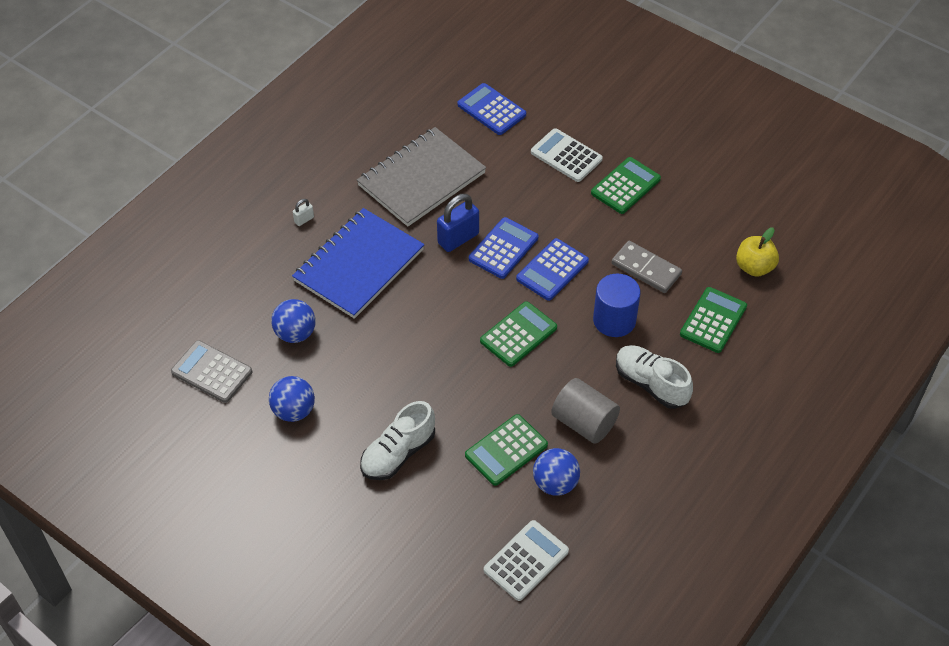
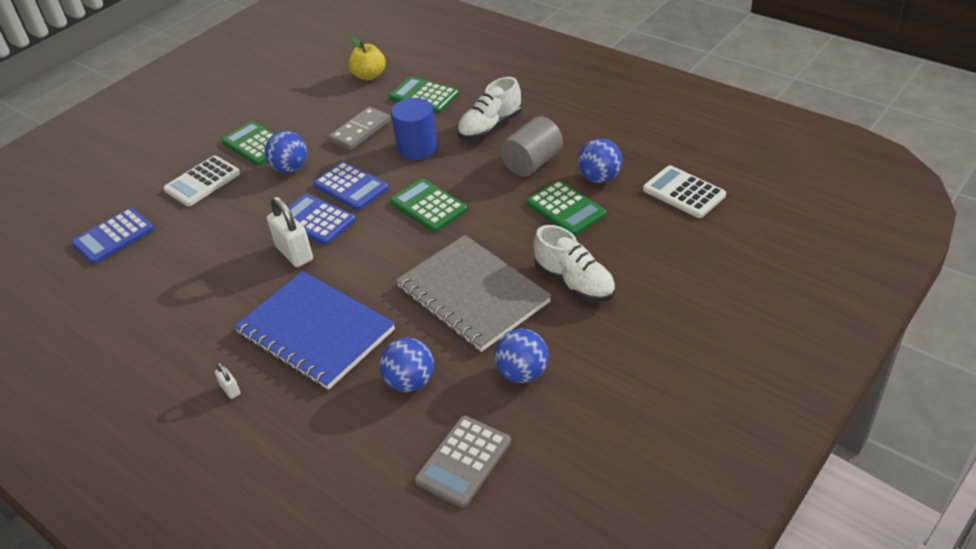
camera: 85 degrees left, 10 degrees down
grey notebook [357,127,486,227] -> grey notebook moved to [396,235,551,352]
blue padlock [437,194,479,252] -> white padlock [267,196,313,267]
none -> blue ball [265,131,307,173]

